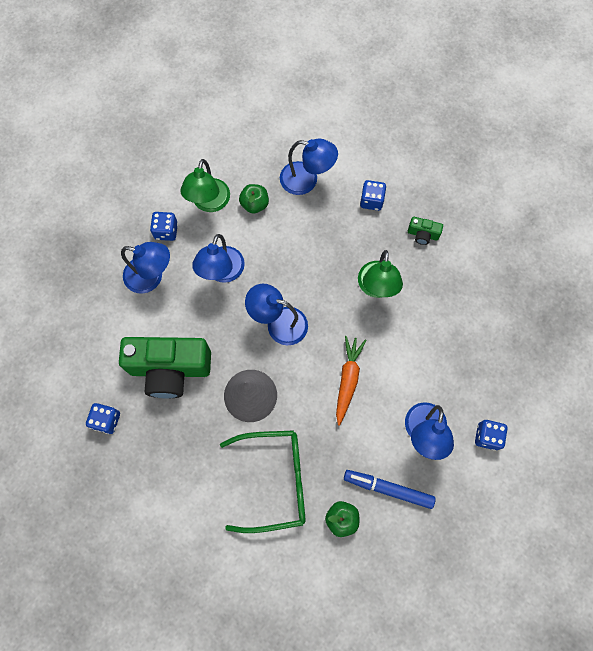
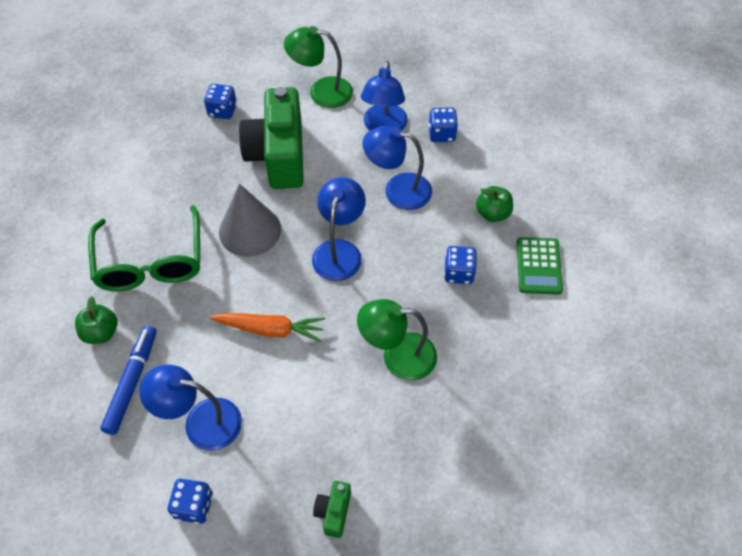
camera: 85 degrees right, 15 degrees down
green lamp [180,159,230,212] -> green lamp moved to [284,26,353,108]
blue lamp [280,138,338,195] -> green calculator [517,237,563,295]
blue dice [360,180,386,211] -> blue dice moved to [444,246,477,284]
green camera [408,217,443,245] -> green camera moved to [313,481,351,538]

